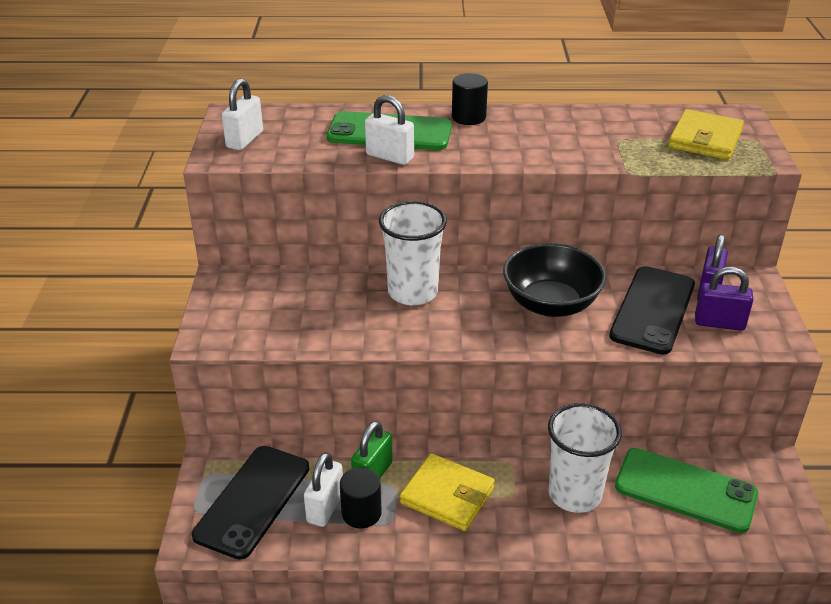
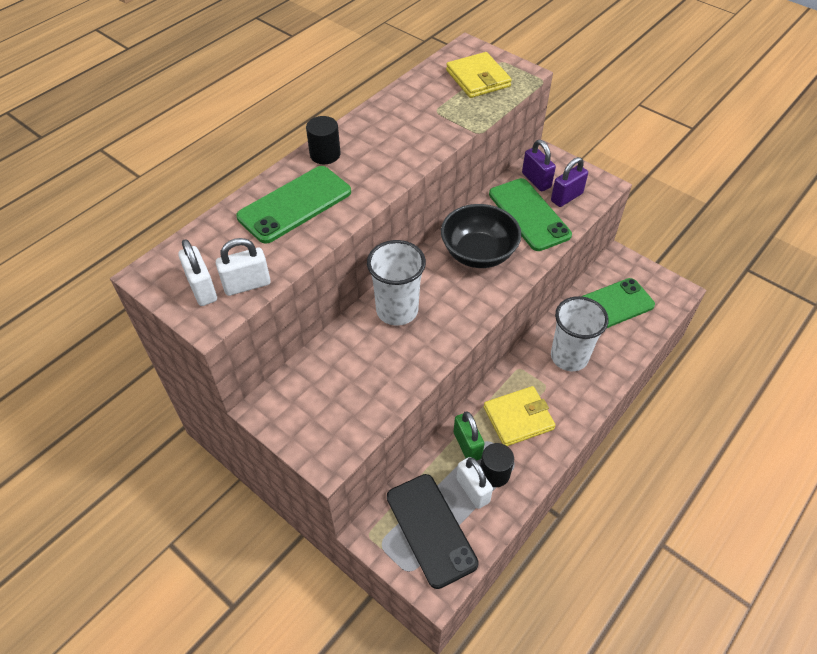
camera: 50 degrees left, 15 degrees up
white padlock [365,95,414,165] -> white padlock moved to [216,238,271,296]
black phone [609,266,695,355] -> green phone [489,178,572,251]

